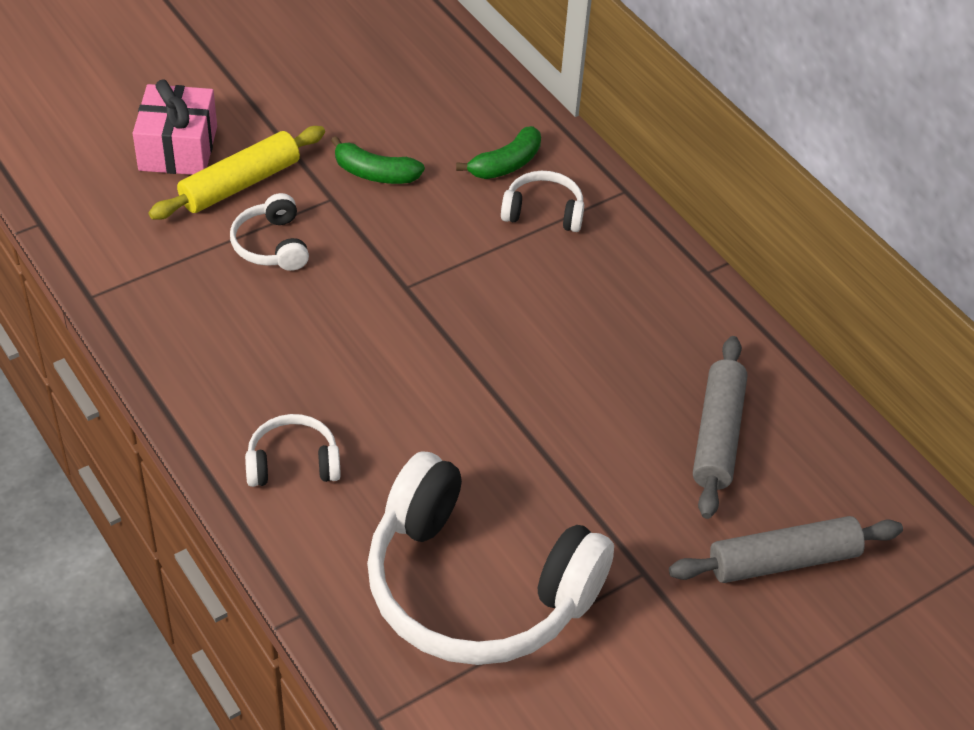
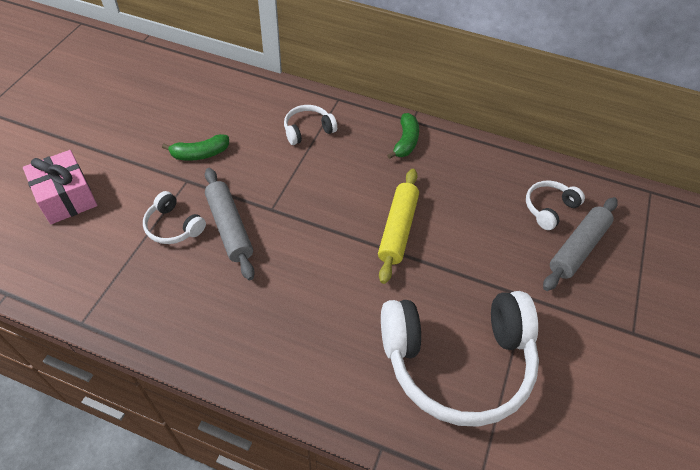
camera: 35 degrees left, 5 degrees up
yellow rolling pin [149,126,325,220] -> yellow rolling pin moved to [378,169,419,284]
white headphones [245,414,341,487] -> white headphones moved to [526,180,585,230]
green banana [456,126,541,179] -> green banana moved to [387,113,419,159]
grey rolling pin [693,336,747,519] -> grey rolling pin moved to [205,168,255,280]

